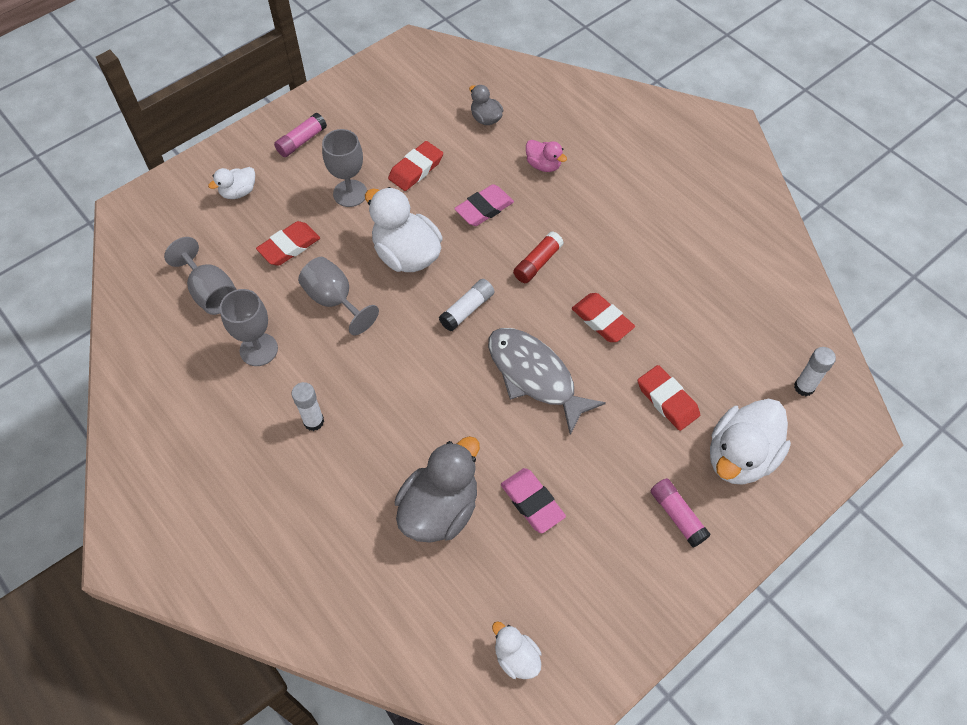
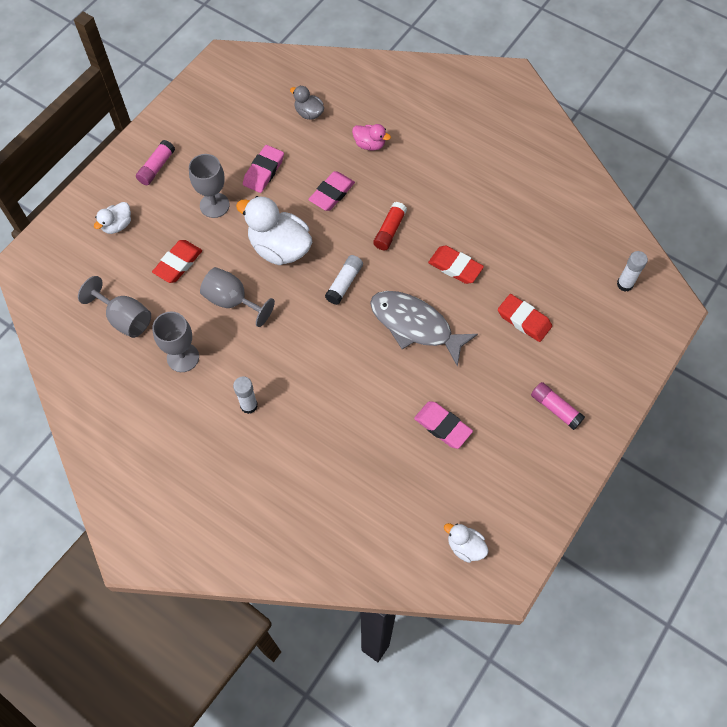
camera: 15 degrees left, 5 degrees up
red eraser [388,141,443,191] -> pink eraser [243,145,284,193]
grey duck [395,436,480,543] -> none
white duck [710,399,791,485] -> none

